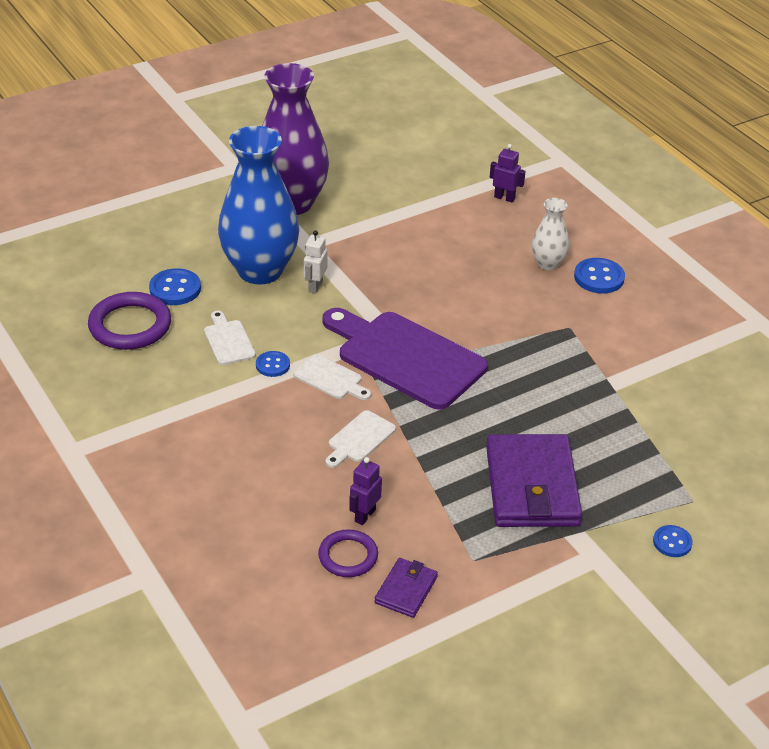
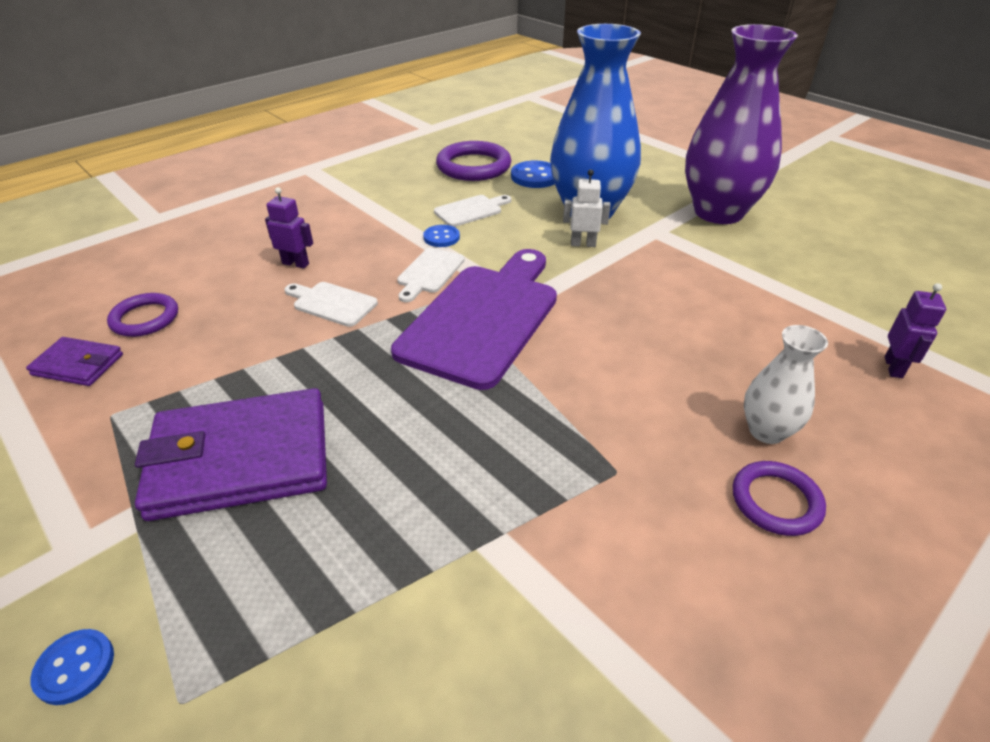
camera: 80 degrees right, 0 degrees up
purple robot [349,457,382,525] -> purple robot moved to [265,187,313,268]
blue button [574,258,625,294] -> purple ring [733,461,826,536]

